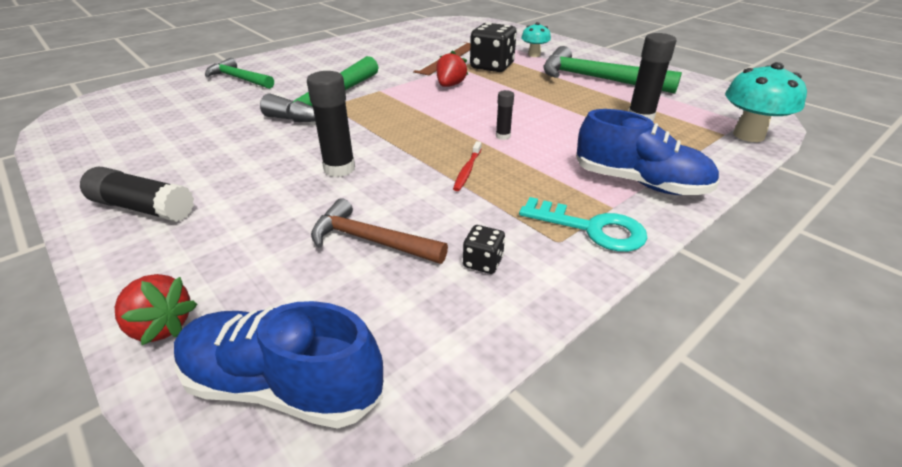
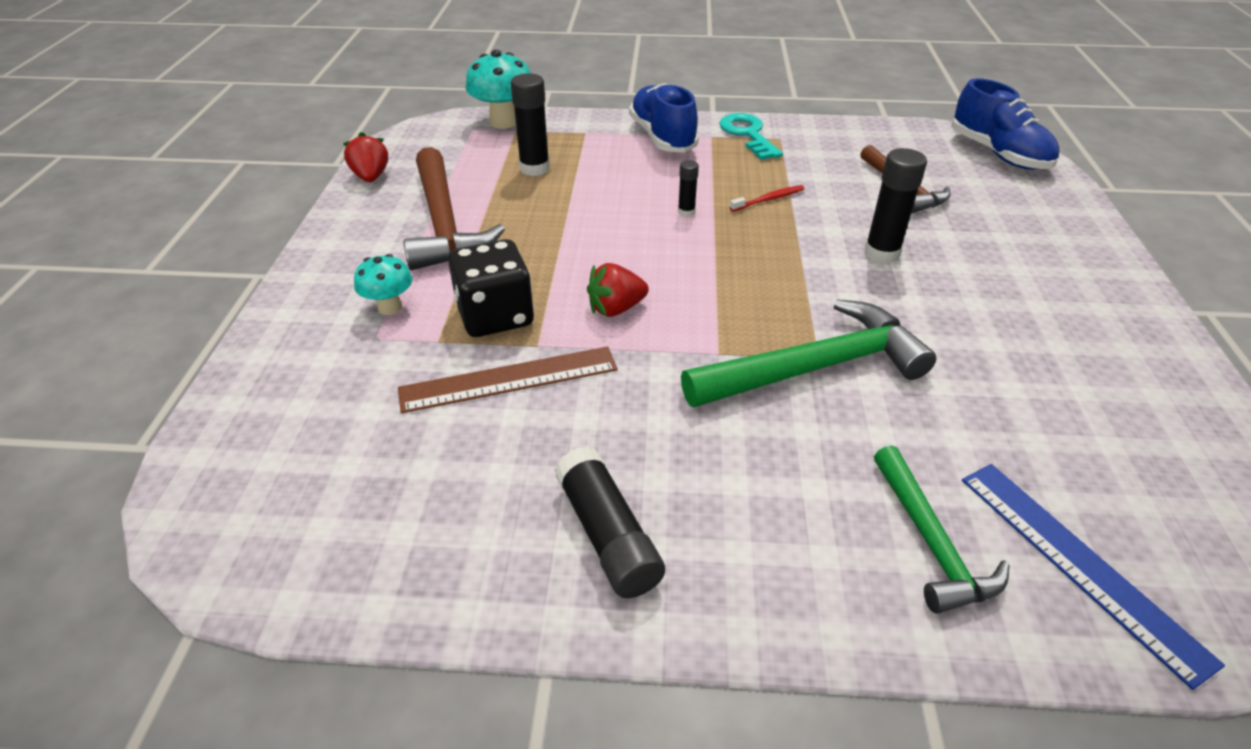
camera: 135 degrees left, 5 degrees up
black glue stick [80,167,194,222] -> black glue stick moved to [554,446,665,598]
red strawberry [115,274,197,345] -> red strawberry moved to [343,132,388,182]
black dice [463,225,505,274] -> none
green hammer [543,46,682,94] -> brown hammer [403,147,505,270]
none -> blue ruler [962,464,1225,690]

